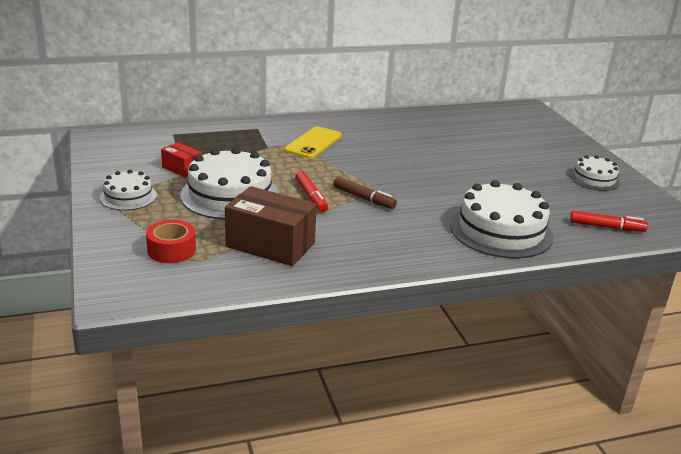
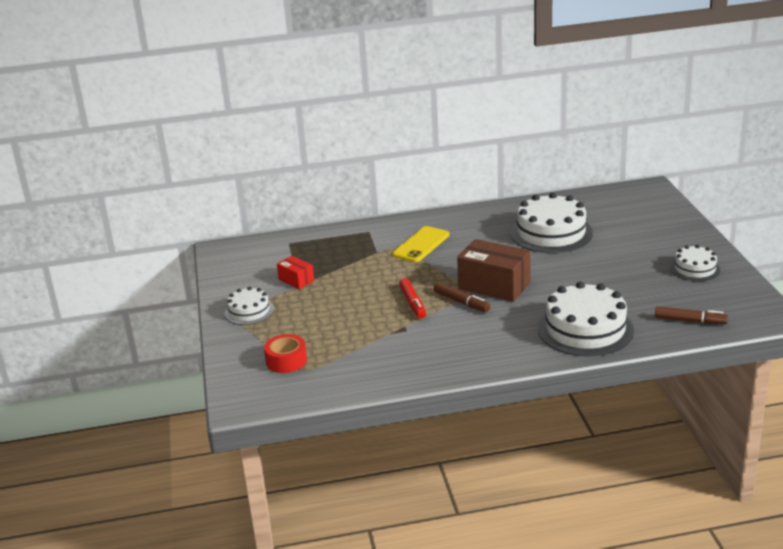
camera: 10 degrees right, 0 degrees up
white cake [180,147,279,220] -> white cake moved to [510,193,593,253]
brown box [225,186,317,266] -> brown box moved to [457,239,530,302]
red marker [570,211,648,232] -> brown marker [655,307,728,324]

